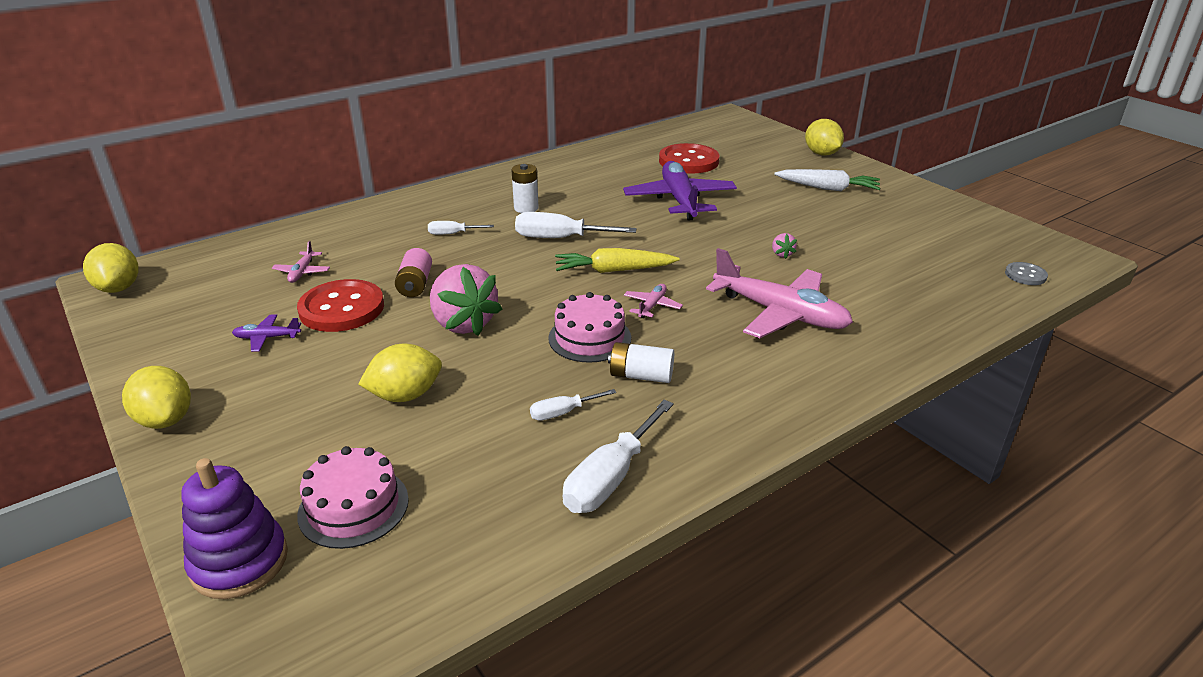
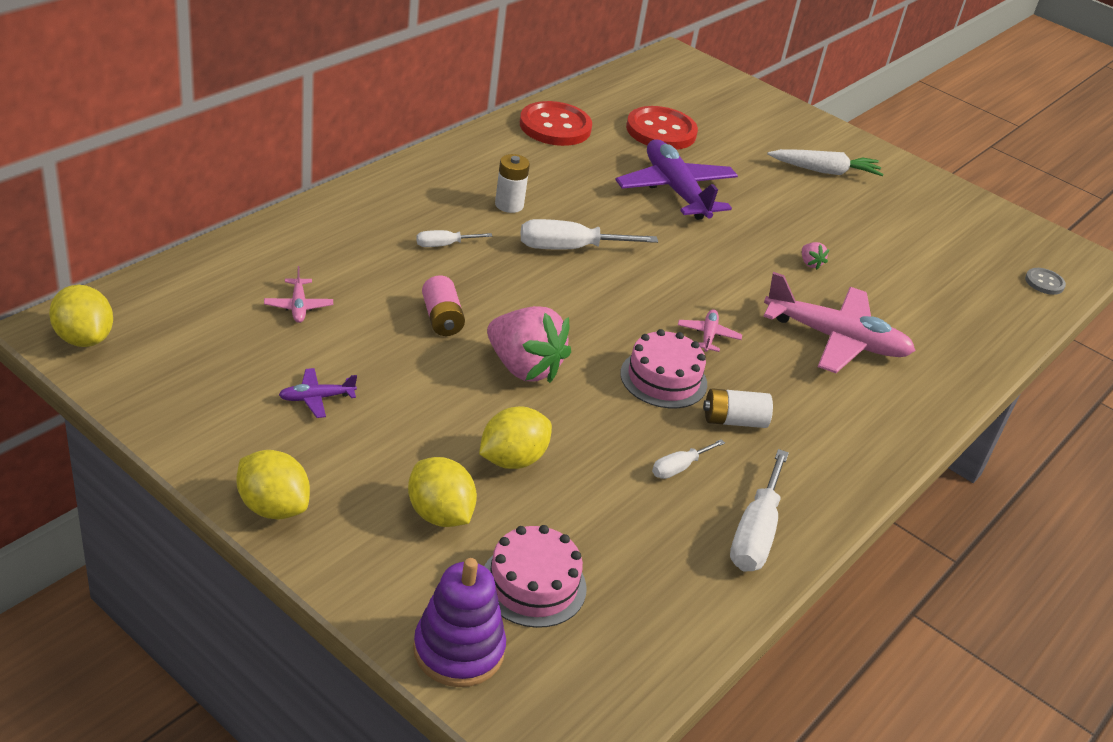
camera: 20 degrees left, 5 degrees up
red button [297,279,384,332] -> red button moved to [520,101,592,146]
yellow carrot [555,248,679,273] -> none
yellow lemon [805,119,844,155] -> yellow lemon moved to [408,457,477,527]

